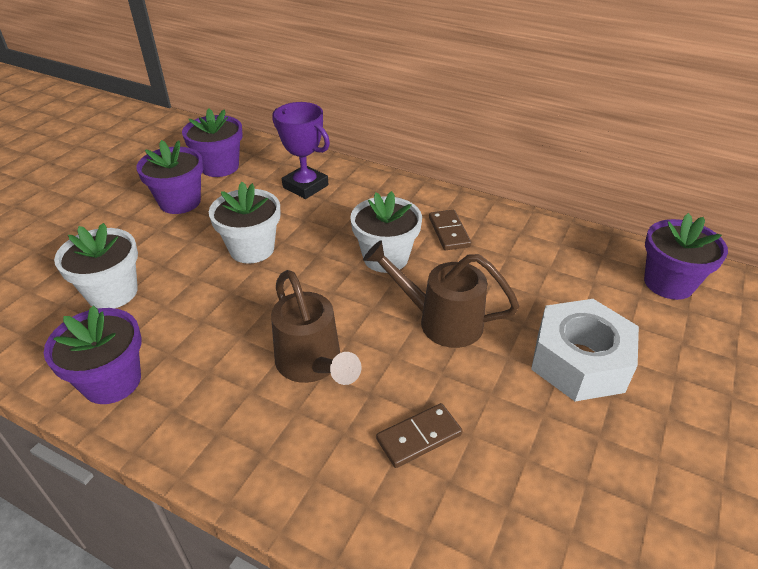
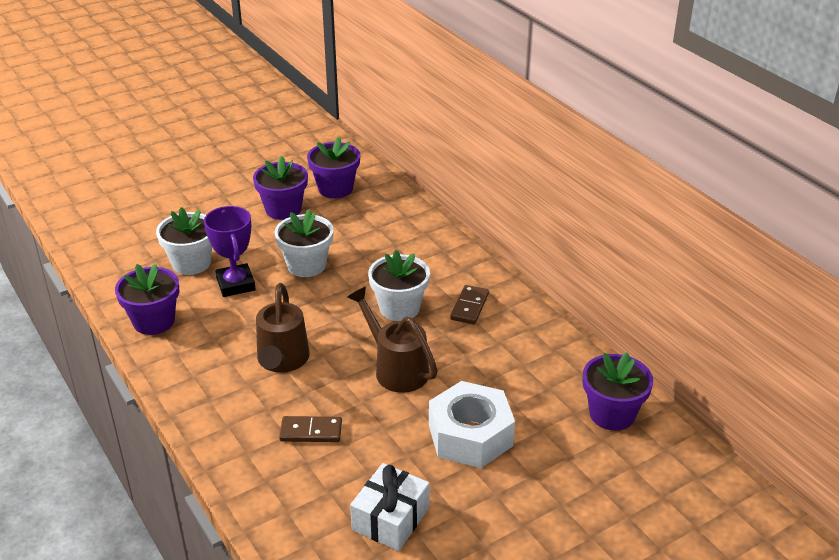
camera: 30 degrees right, 5 degrees down
purple trophy [272,102,330,199] -> purple trophy moved to [204,206,256,297]
none -> white gift [350,463,430,551]

